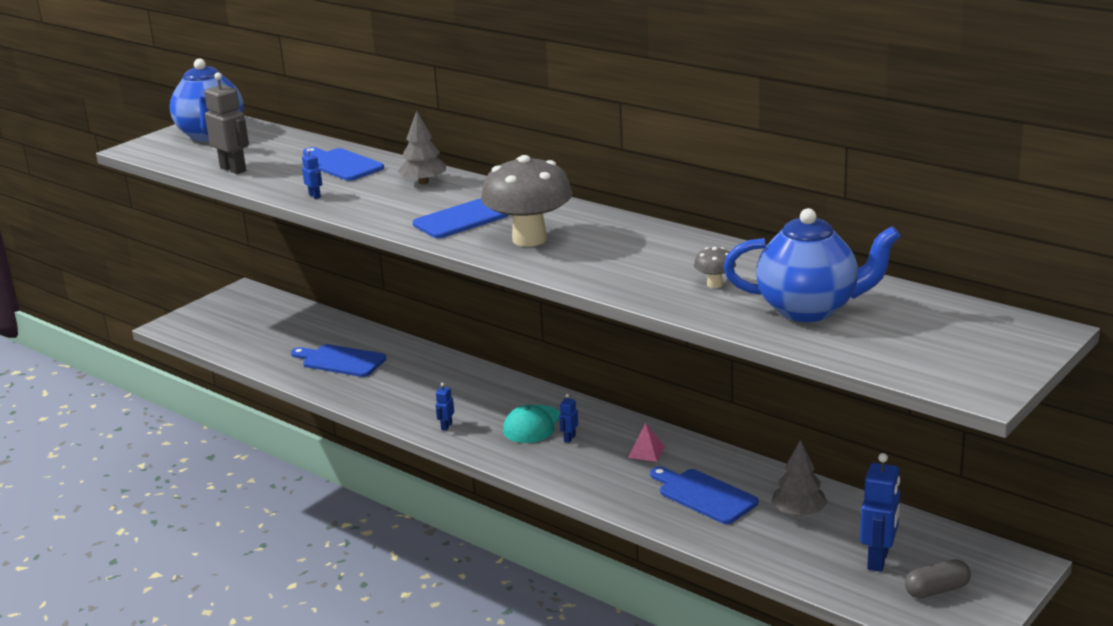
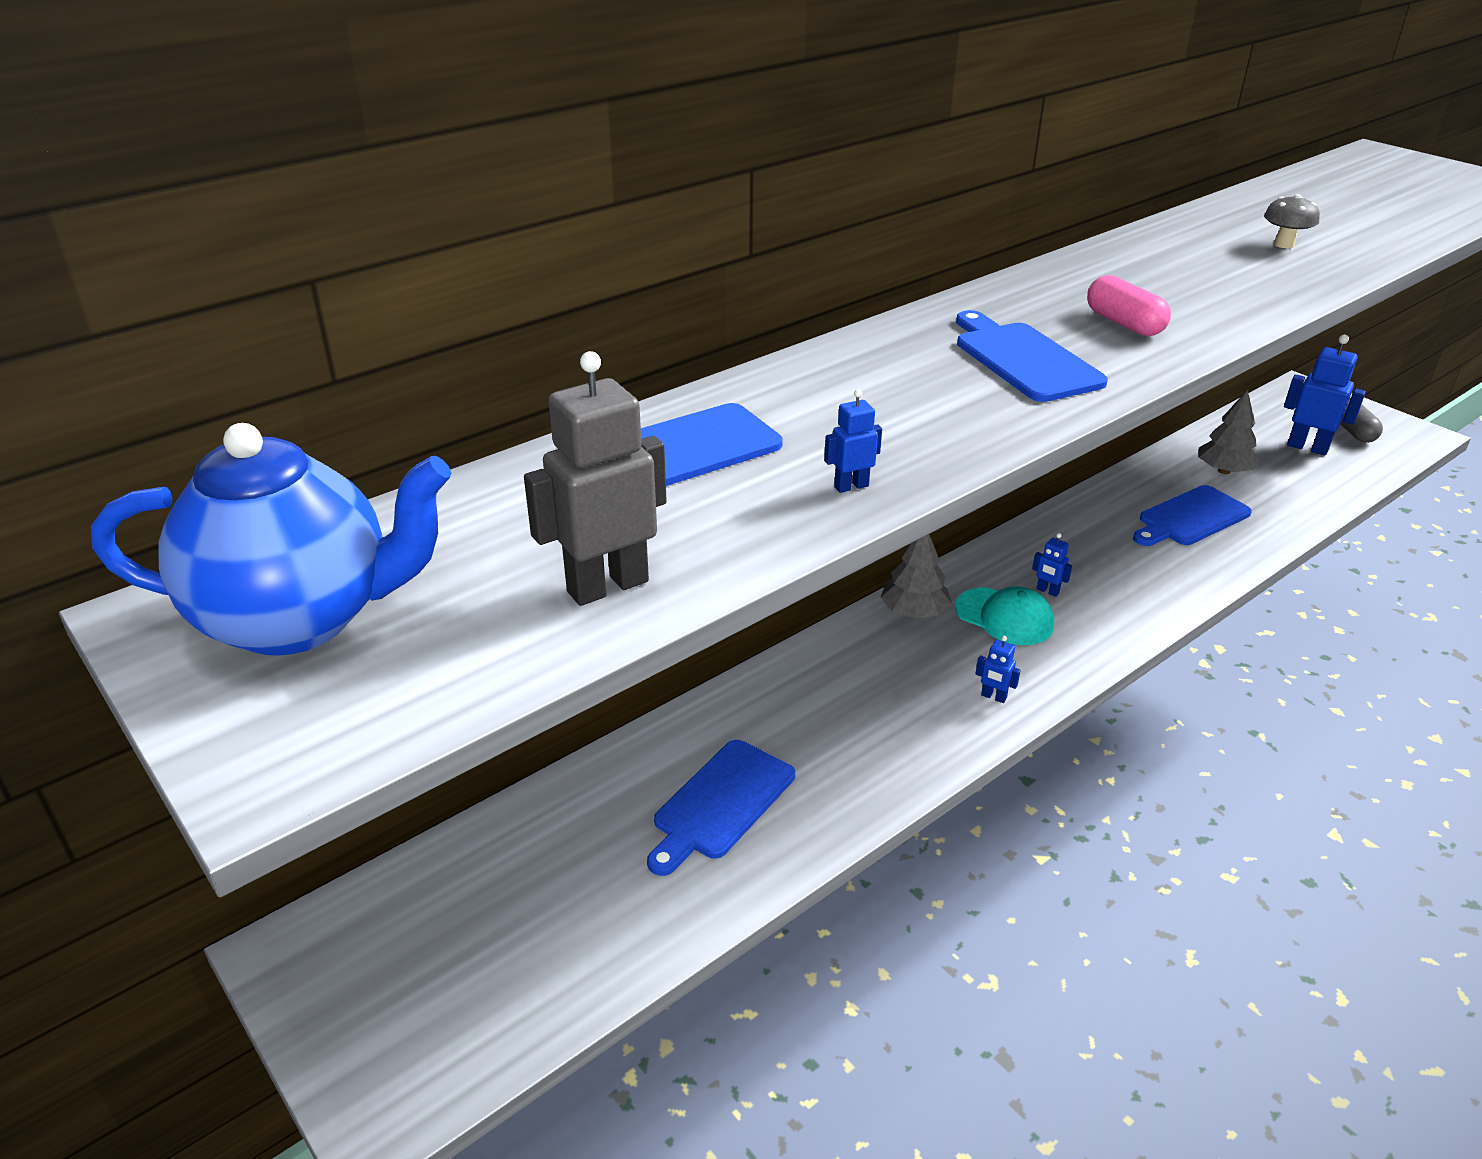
camera: 80 degrees left, 10 degrees up
grey tree [398,111,446,184] -> grey tree moved to [880,534,952,619]
grey mushroom [481,155,573,247] -> pink capsule [1087,275,1171,336]
pink pyramid [628,423,665,462] -> none
blue teapot [724,208,900,322] -> none

